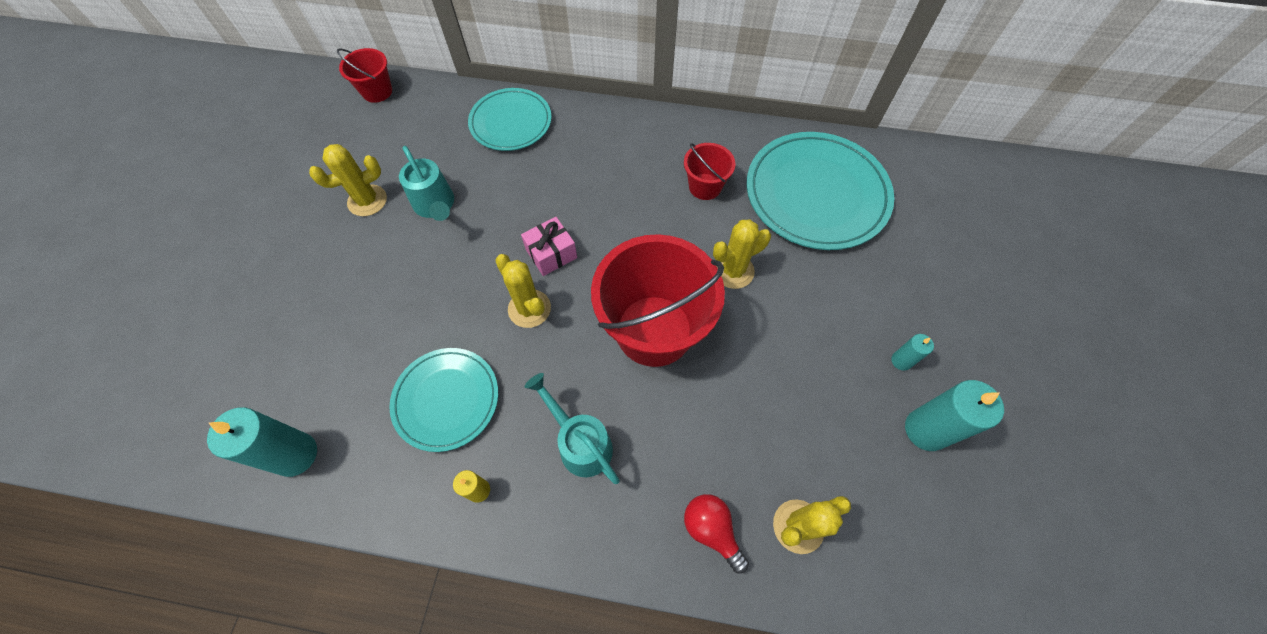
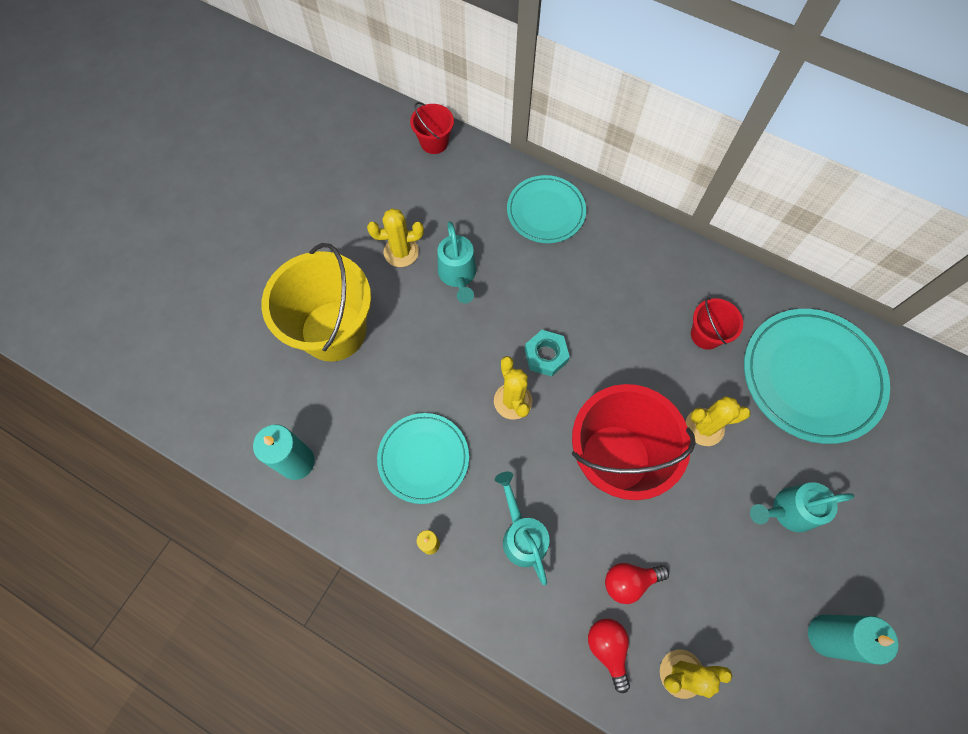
camera: 20 degrees right, 5 degrees up
pink gift [521,217,577,276] -> turquoise nut [525,330,570,377]
turquoise candle [891,334,934,371] -> none
none -> yellow bucket [262,243,371,362]
none -> red light bulb [605,563,669,604]
none -> turquoise watering can [750,482,855,532]

